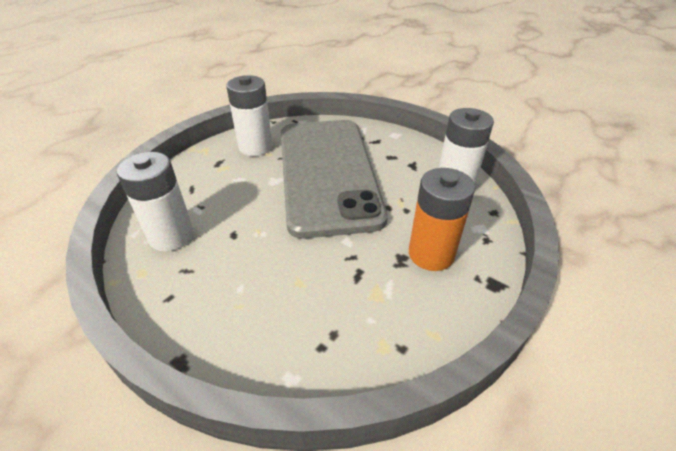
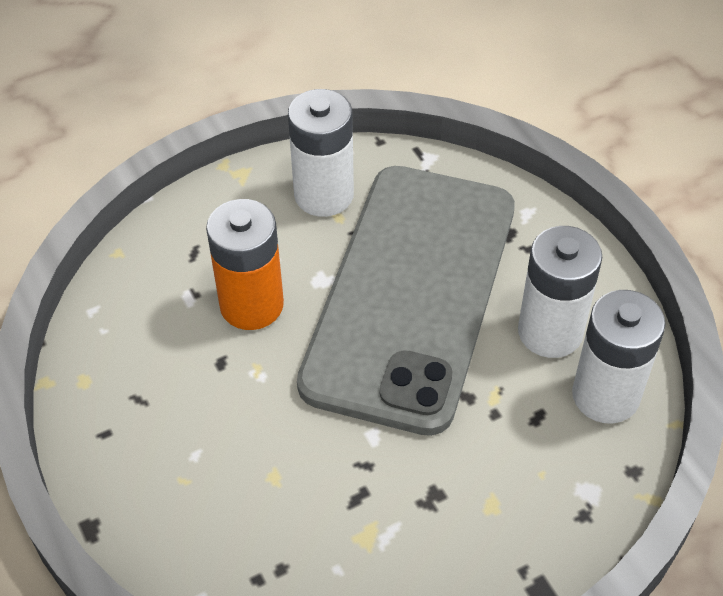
camera: 25 degrees right, 10 degrees up
white battery [117,152,194,251] -> white battery moved to [518,226,602,358]
orange battery [409,168,475,271] -> orange battery moved to [206,199,284,330]

